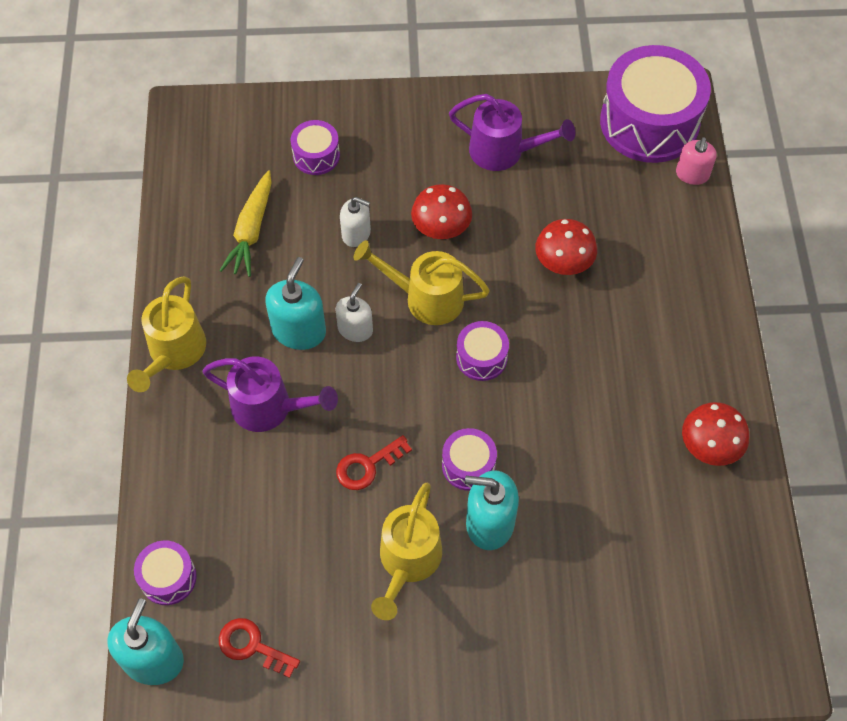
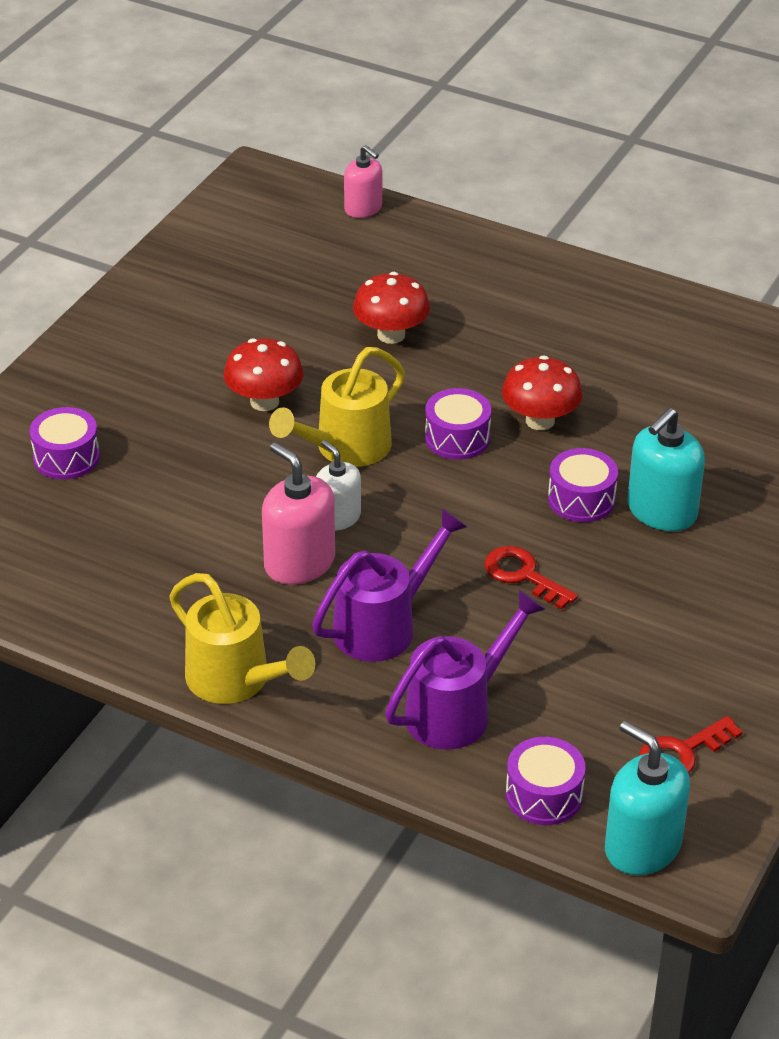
camera: 60 degrees left, 20 degrees down
yellow carrot [219,170,272,277] -> none
turquoise soap dispenser [265,257,326,350] -> pink soap dispenser [262,442,335,585]
red key [336,435,412,490] -> red key turned 135 degrees clockwise [484,546,578,610]
white soap dispenser [340,197,371,247] -> none
yellow watering can [371,483,442,620] -> none
purple watering can [449,94,575,171] -> purple watering can moved to [385,590,546,750]
purple drum [600,45,711,163] -> none
red mushroom [682,402,749,466] -> red mushroom moved to [502,356,583,430]

